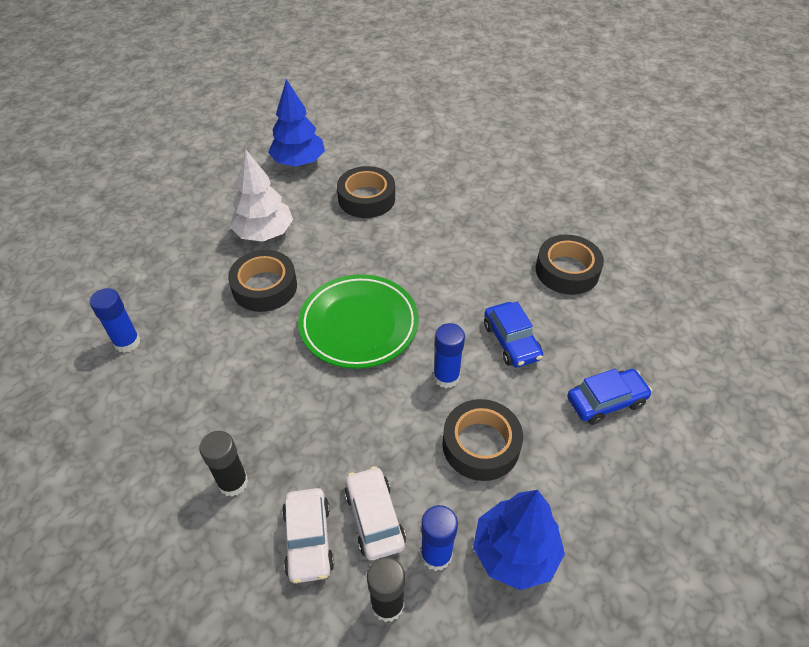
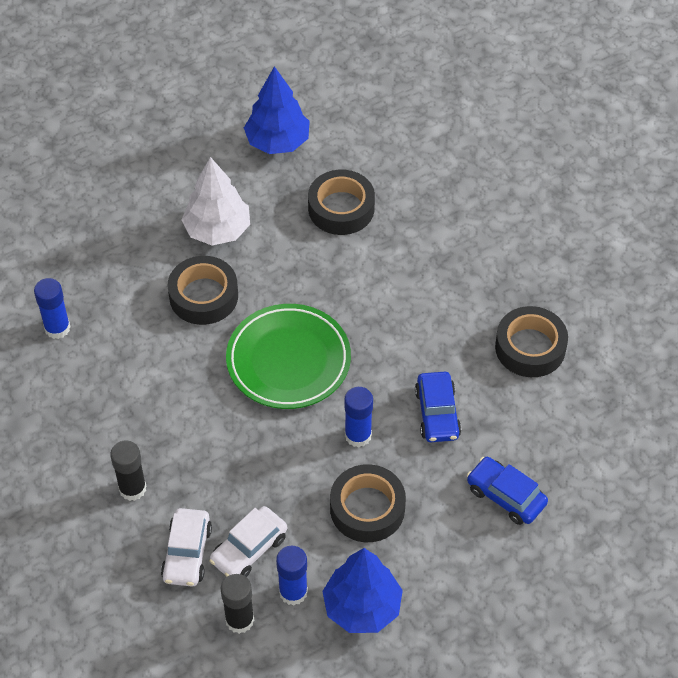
camera: 15 degrees right, 5 degrees up
white car [344,466,406,560] -> white car turned 135 degrees counterclockwise [209,506,287,577]
blue car [567,369,652,425] -> blue car turned 135 degrees counterclockwise [467,457,548,525]

